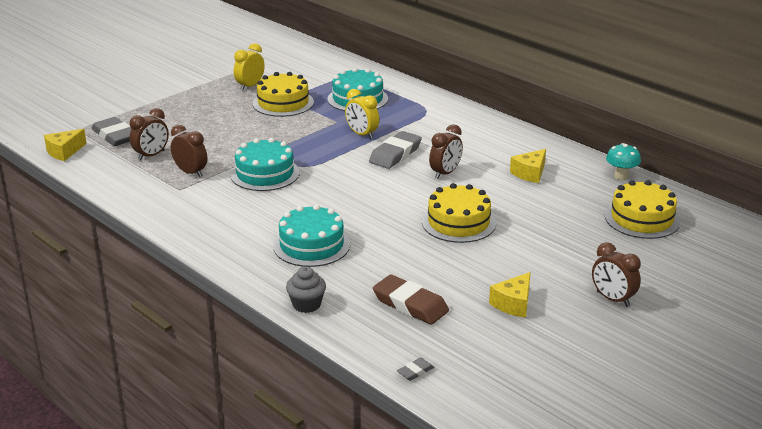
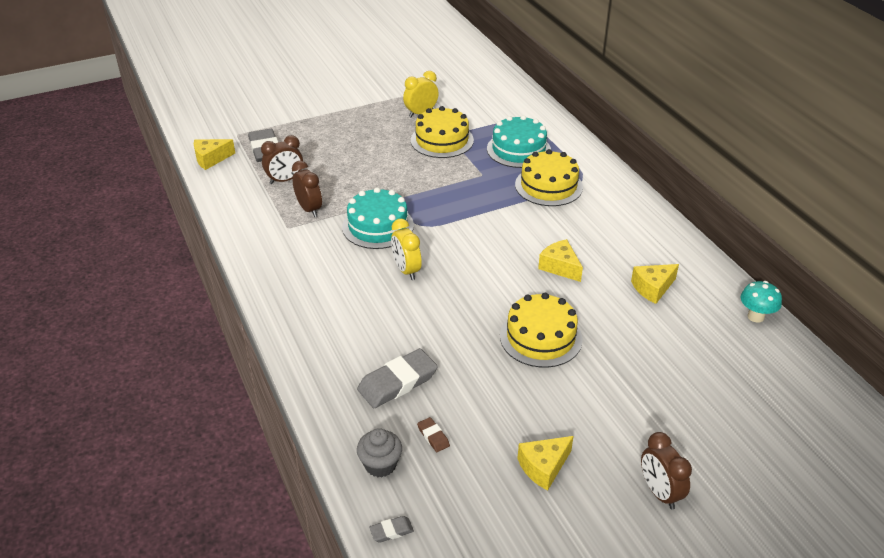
camera: 20 degrees right, 10 degrees up
turquoise cake [273,204,350,267] -> none
grey cupcake [286,266,326,313] -> grey cupcake moved to [357,428,402,477]
yellow clock [345,89,379,139] -> yellow clock moved to [391,219,422,280]
grey eraser [369,131,422,169] -> grey eraser moved to [357,348,438,408]
brown eraser [373,275,449,325] -> brown eraser [417,417,450,452], size x0.46
brown clock [429,124,463,179] -> yellow cheese [538,239,583,282]
yellow cake [605,180,680,239] -> yellow cake moved to [515,149,583,206]

